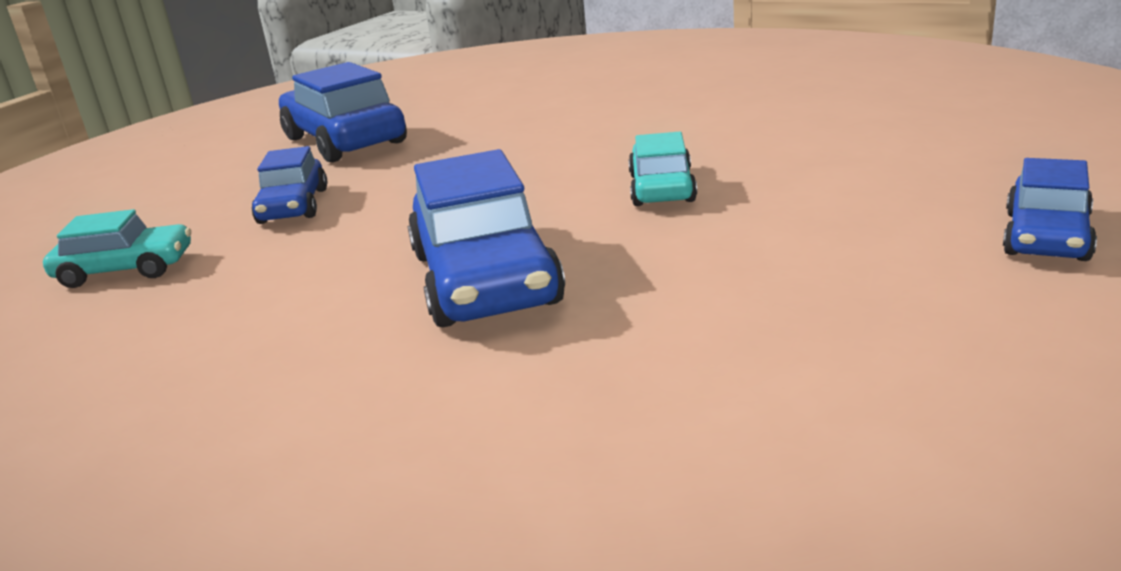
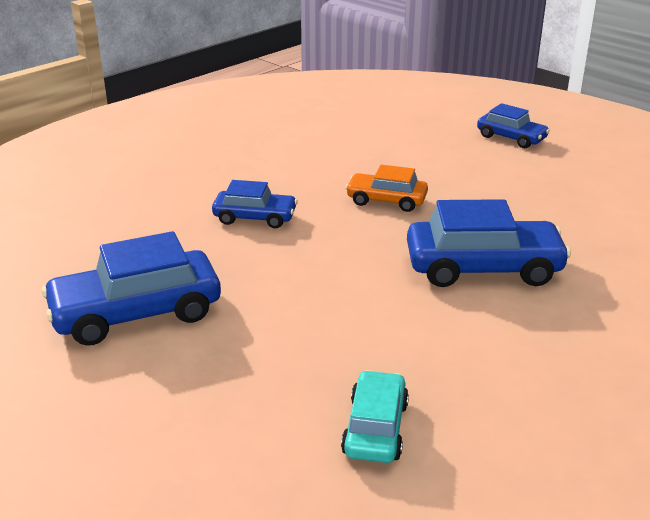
camera: 80 degrees left, 5 degrees up
blue car [252,146,327,224] -> blue car moved to [212,180,298,228]
turquoise car [628,132,697,206] -> orange car [345,165,428,212]

